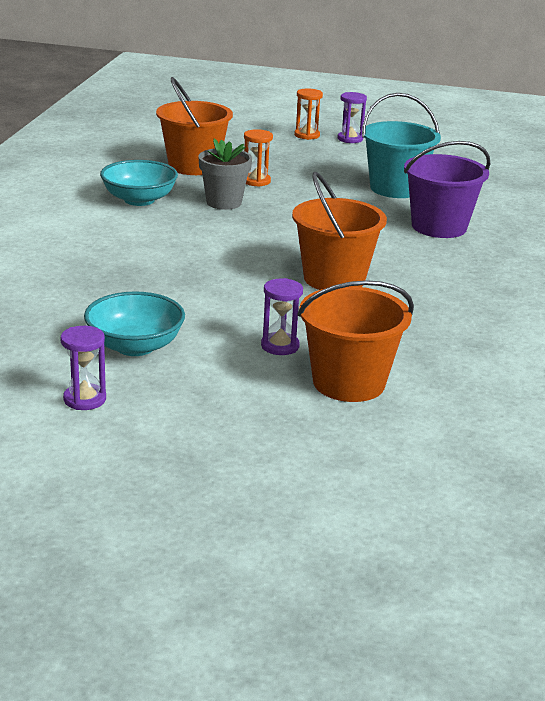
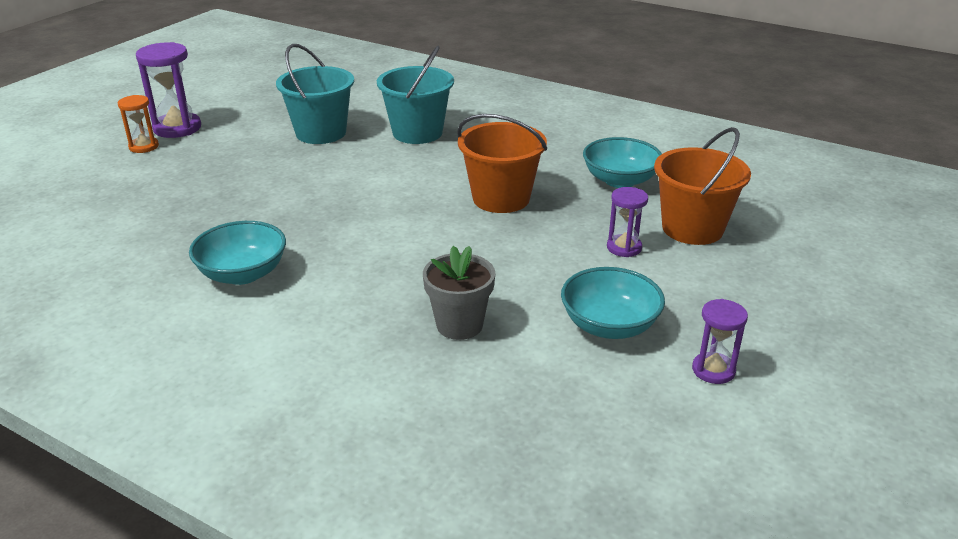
camera: 70 degrees left, 5 degrees up
orange bucket [156,77,233,175] -> none
grey flower pot [198,138,252,210] -> grey flower pot moved to [423,246,495,340]
orange hourglass [244,129,273,187] -> none
purple hourglass [338,92,367,143] -> purple hourglass [136,42,201,138], size x1.69
purple bucket [404,141,490,238] -> turquoise bucket [377,46,454,144]
none -> turquoise bowl [583,137,662,188]

